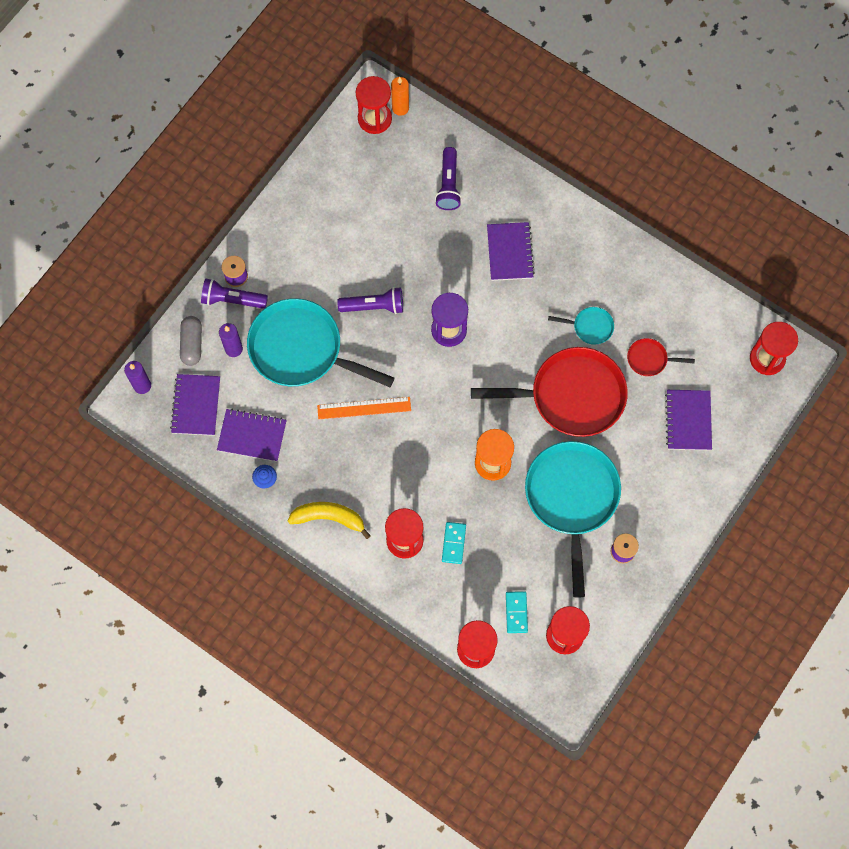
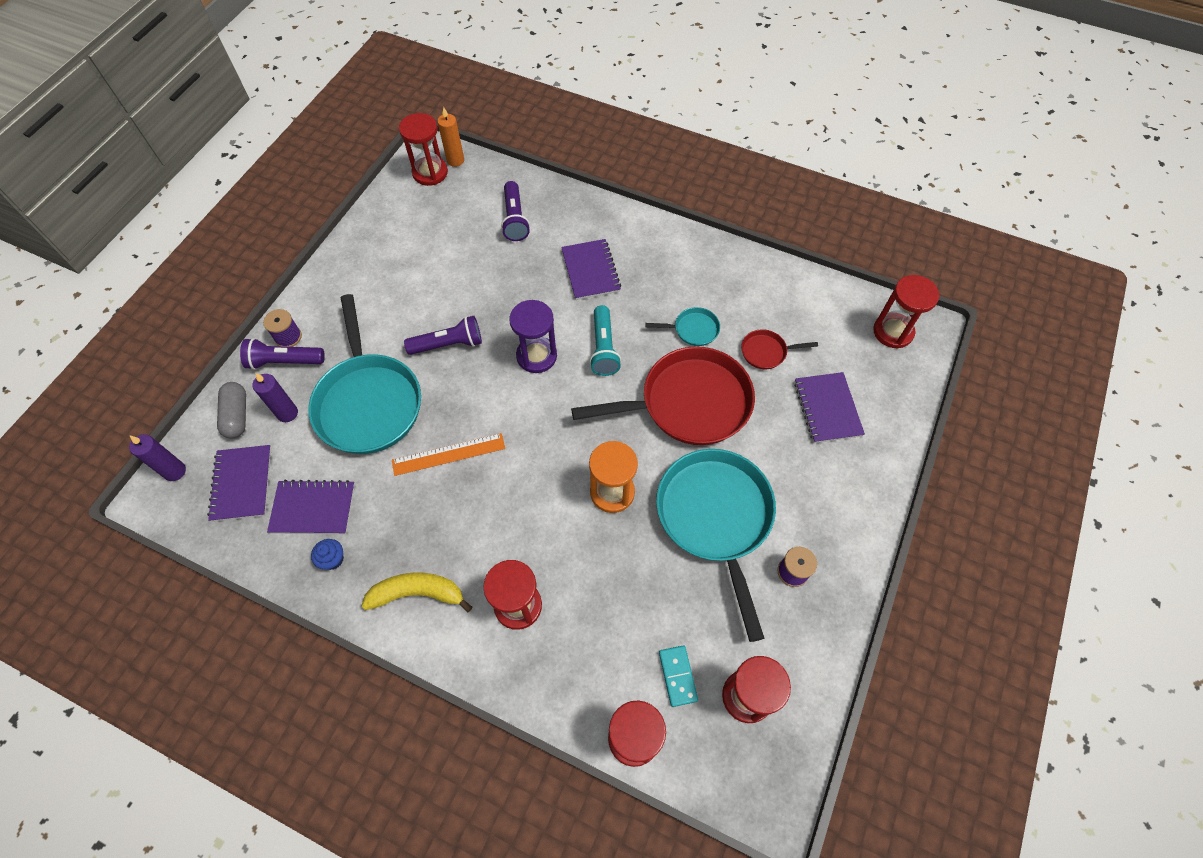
camera: 10 degrees left, 10 degrees down
turquoise pan [247,298,394,387] -> turquoise pan turned 120 degrees counterclockwise [308,294,421,454]
turquoise domino [442,522,466,564] -> none
none -> turquoise flashlight [589,305,621,376]

